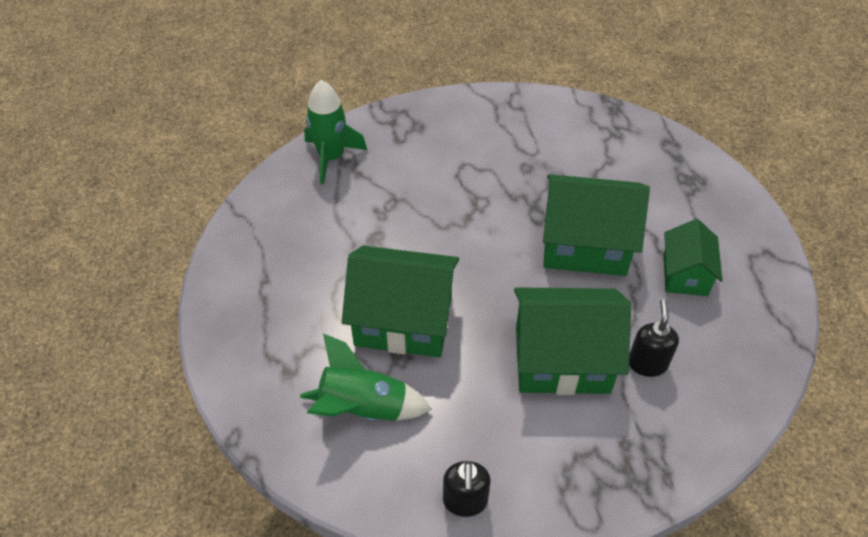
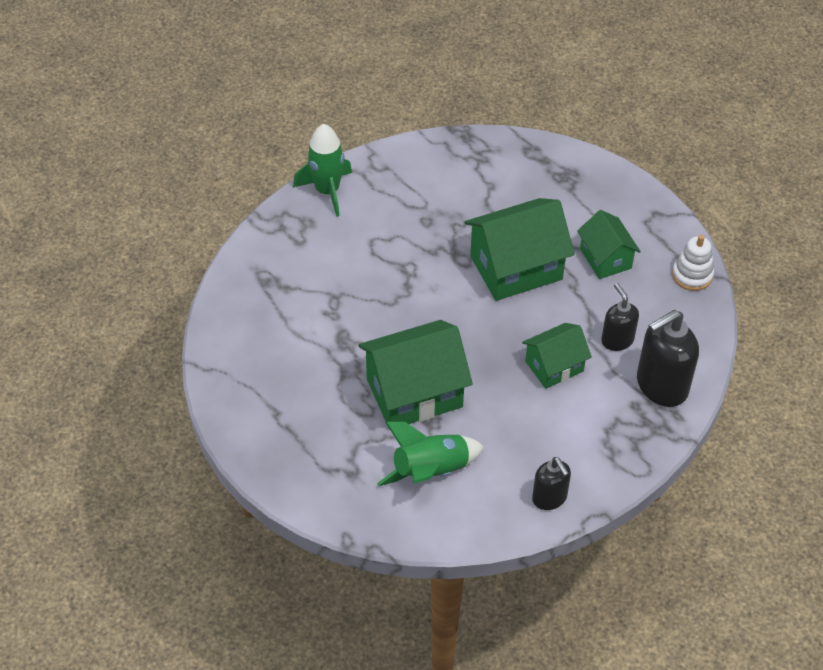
camera: 30 degrees left, 0 degrees up
green rocket [304,80,367,185] -> green rocket moved to [293,124,352,217]
green house [514,287,631,395] -> green house [522,323,592,389], size x0.59
none -> black soap dispenser [637,310,699,407]
none -> white stacking toy [672,235,714,291]

